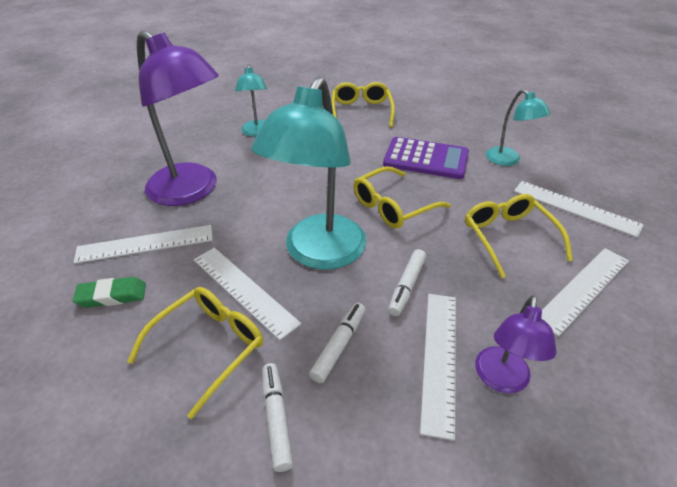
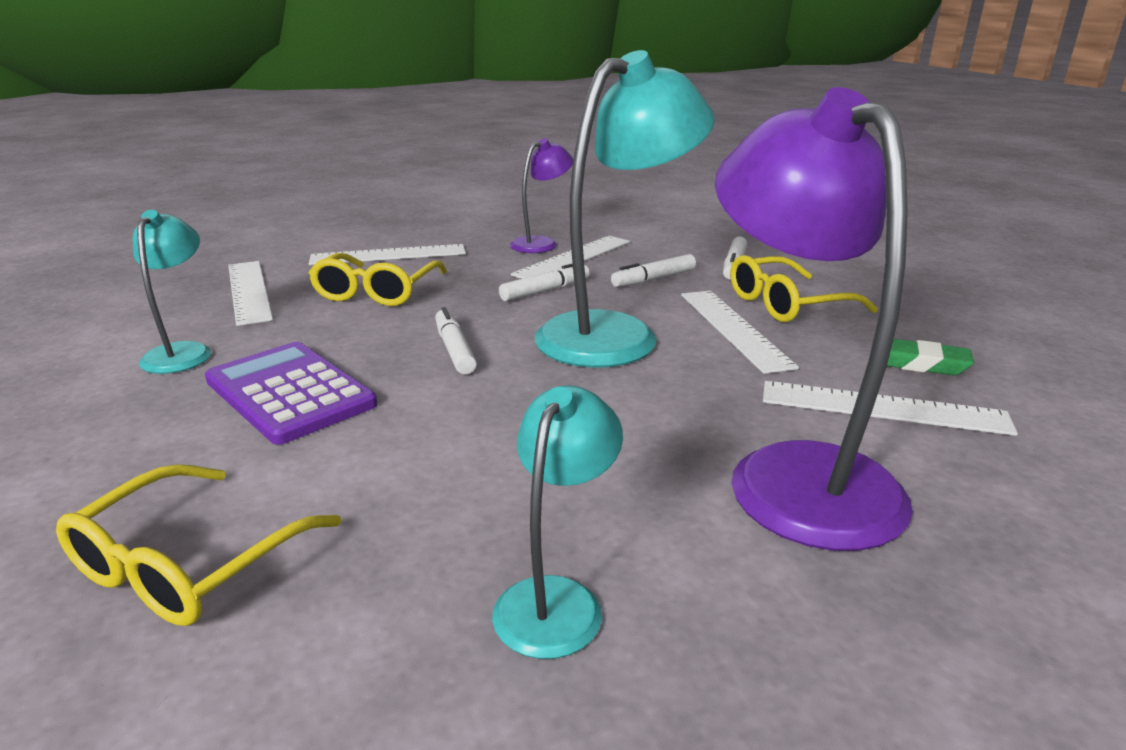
camera: 150 degrees left, 15 degrees down
yellow glasses [353,167,451,229] -> white marker [435,307,477,374]

